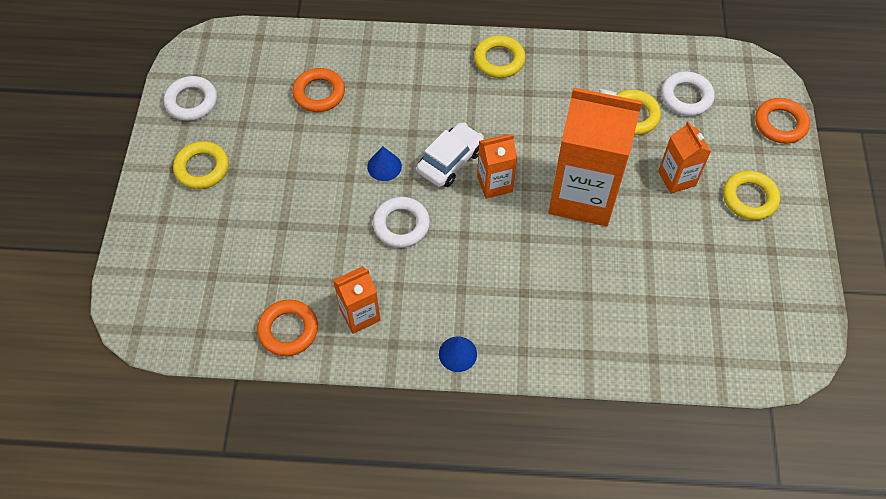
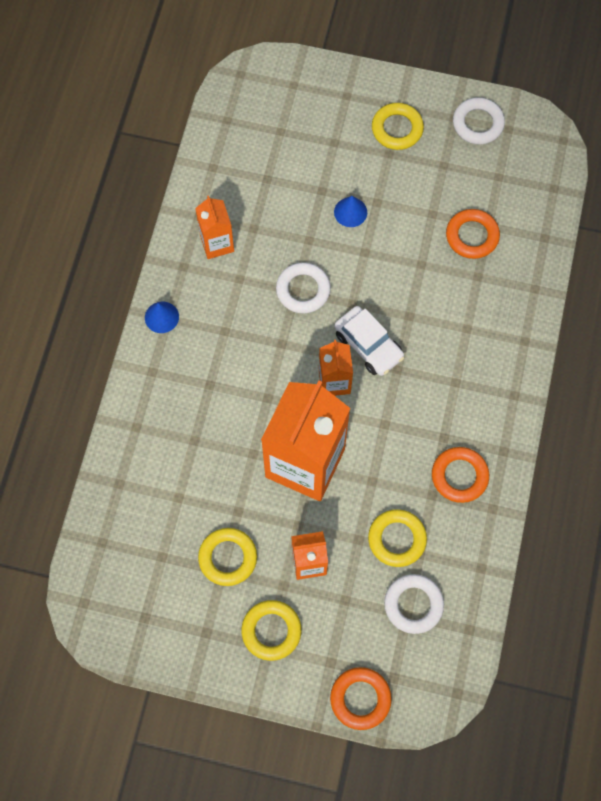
camera: 100 degrees right, 10 degrees up
orange ring [257,300,318,356] -> orange ring moved to [432,447,489,503]
blue cone [367,146,402,181] -> blue cone moved to [334,196,367,227]
yellow ring [474,35,525,78] -> yellow ring moved to [198,528,257,586]

